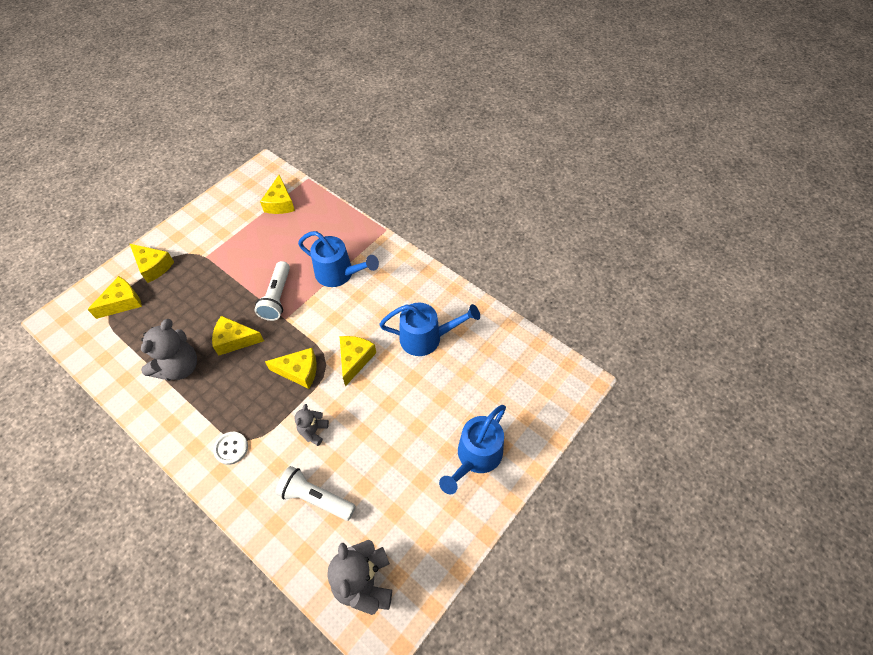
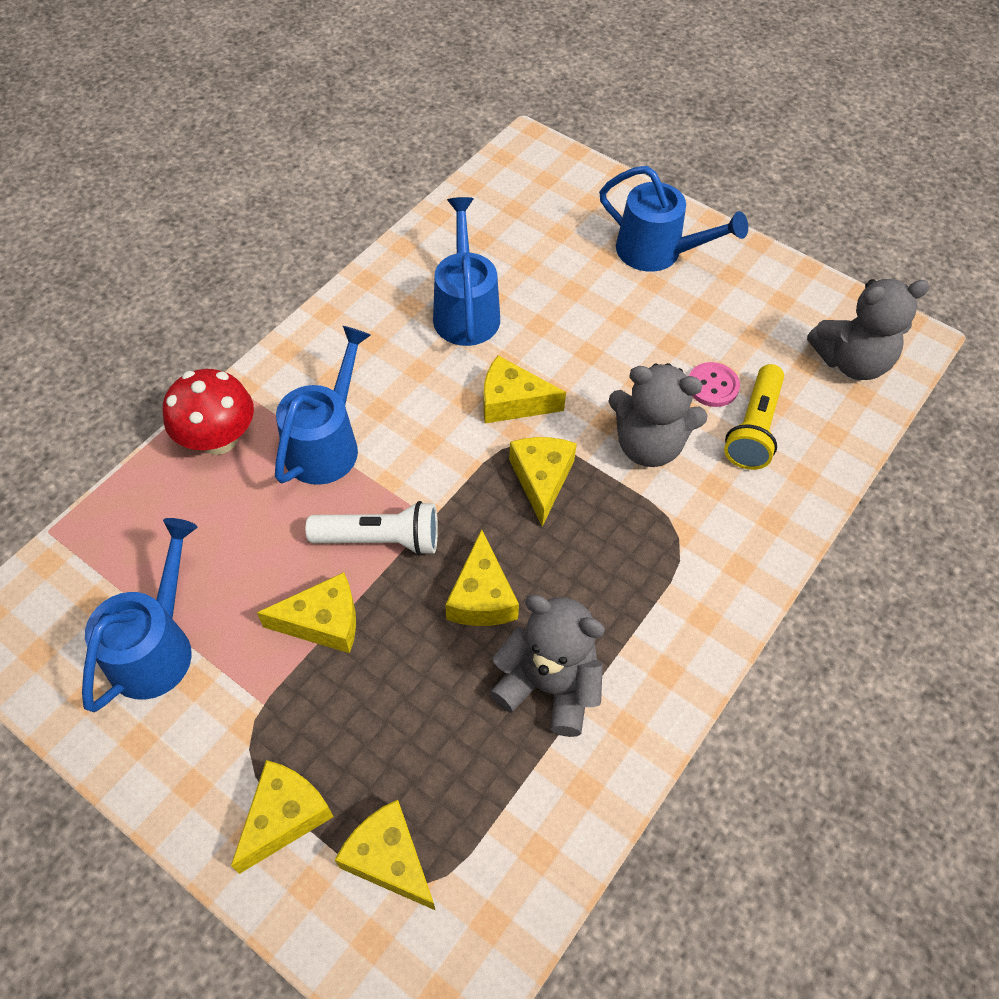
camera: 95 degrees left, 0 degrees up
white button [213,432,248,465] -> none
yellow cheese [260,175,295,214] -> yellow cheese moved to [257,572,356,653]
white flashlight [275,466,356,521] -> yellow flashlight [724,364,784,470]
grey teddy bear [295,404,329,446] -> grey teddy bear [608,363,708,467], size x1.82
none -> blue watering can [82,518,197,712]
none -> red mushroom [163,369,254,455]
none -> pink button [689,362,740,407]

